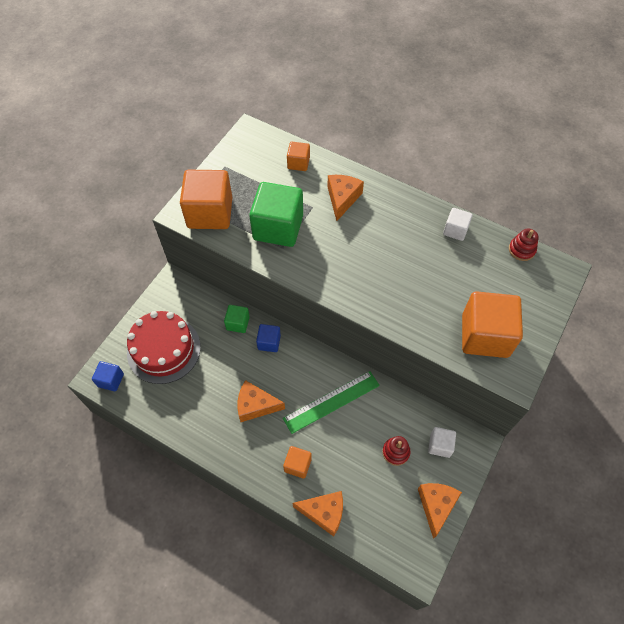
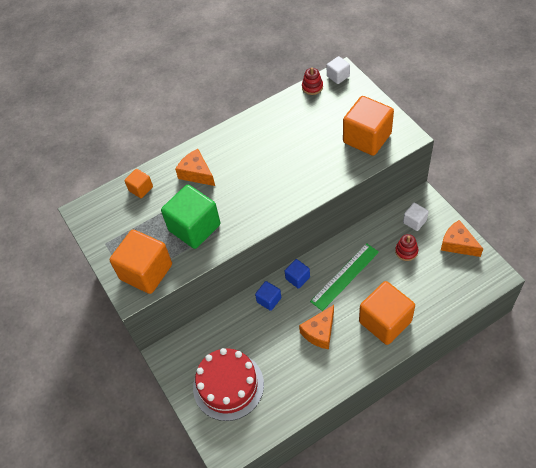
camera: 55 degrees left, 5 degrees down
blue cube [92,361,124,391] -> blue cube moved to [285,259,310,289]
green cube [224,305,250,333] -> none
green ruler [283,371,380,434] -> green ruler turned 45 degrees clockwise [310,243,379,311]
orange cube [283,446,312,478] -> orange cube [359,281,415,345], size x2.03
orange cheese [293,491,343,537] -> none
white cube [443,208,473,241] -> white cube moved to [327,56,350,84]

